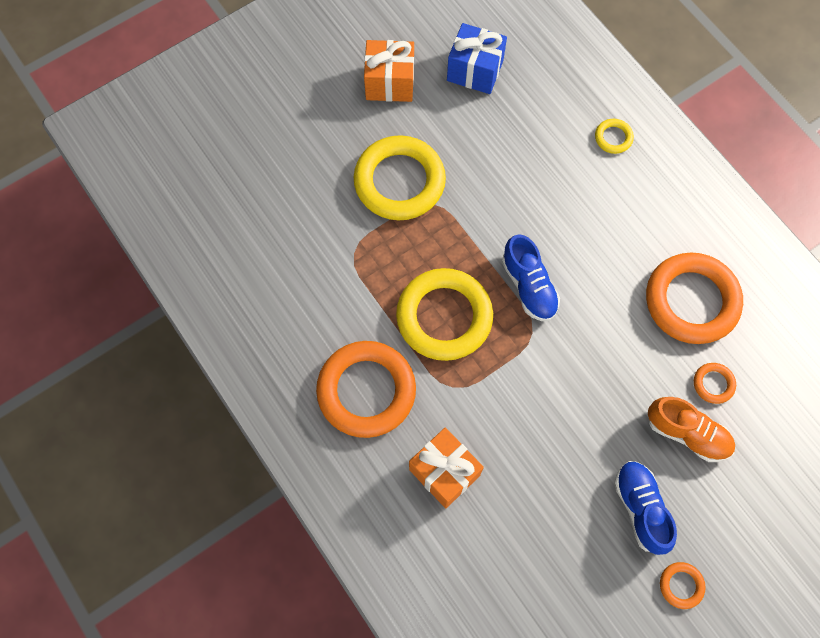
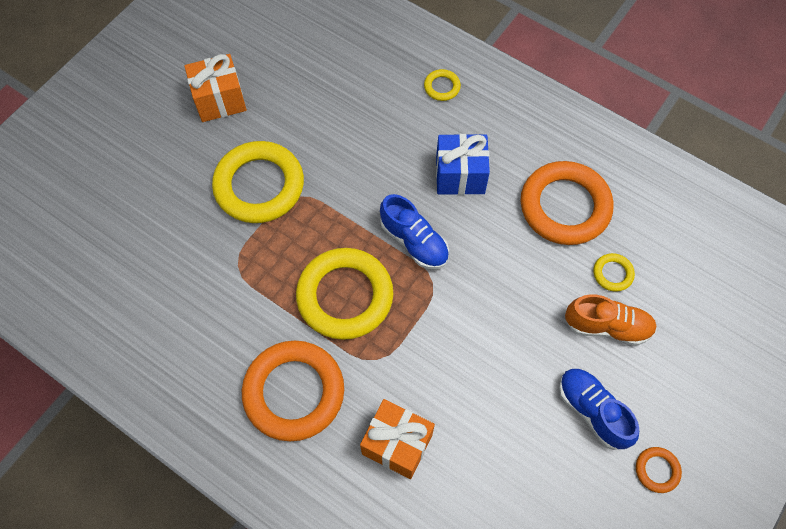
camera: 20 degrees left, 5 degrees down
blue gift [447,23,507,94] -> blue gift moved to [436,134,490,195]
orange ring [694,363,736,404] -> yellow ring [593,253,635,292]

